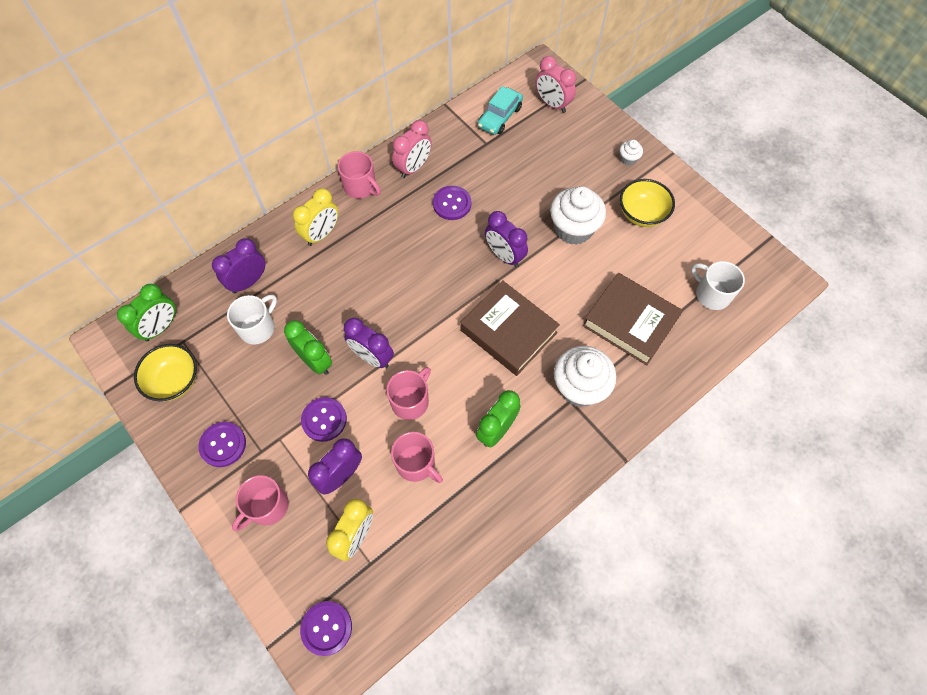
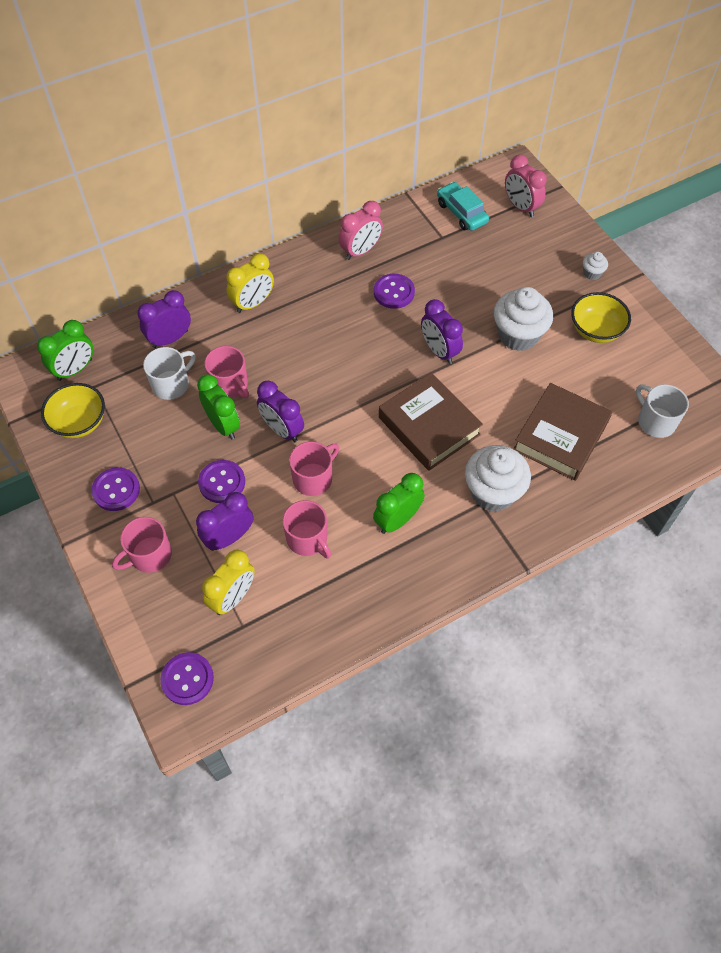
camera: 10 degrees right, 5 degrees down
pink mug [338,151,381,199] -> pink mug moved to [204,346,249,398]
turquoise car [478,86,523,135] -> turquoise car turned 105 degrees clockwise [437,182,489,231]
brown book [583,273,683,366] -> brown book turned 75 degrees clockwise [513,383,612,481]

